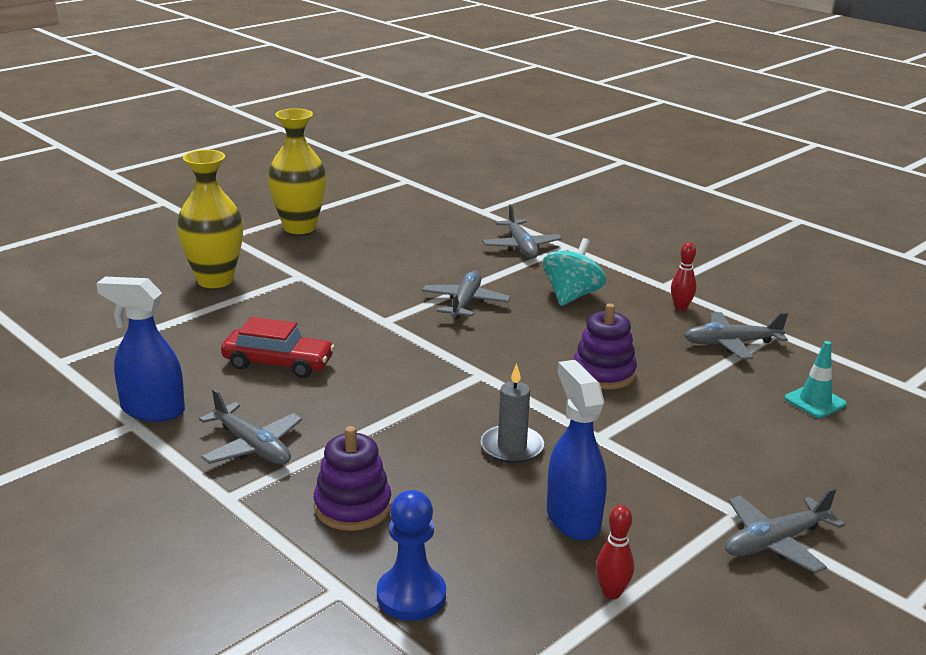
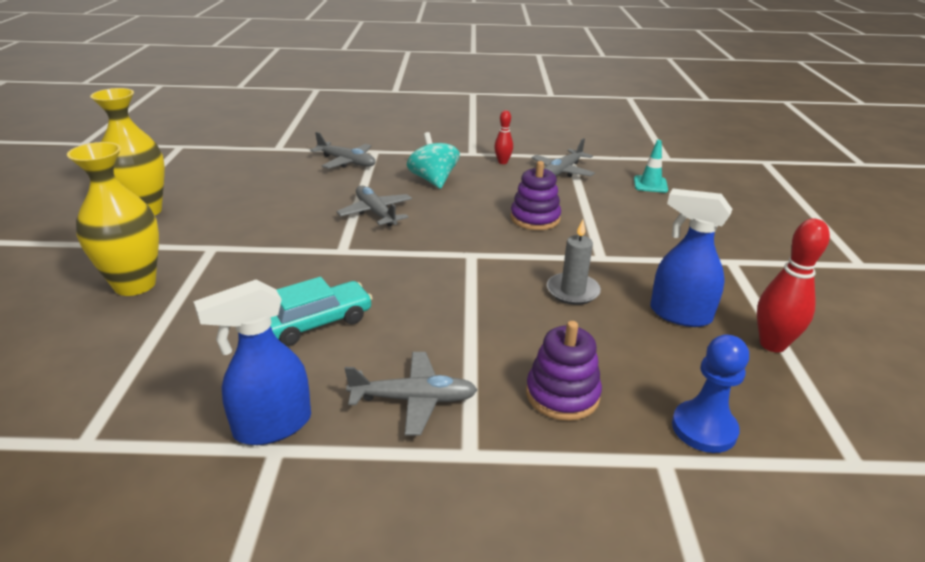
camera: 45 degrees left, 5 degrees up
red car [221,317,335,378] -> turquoise car [271,277,373,346]
red bowling pin [596,505,634,599] -> red bowling pin [757,218,830,352], size x1.70
grey plane [725,488,845,573] -> none

